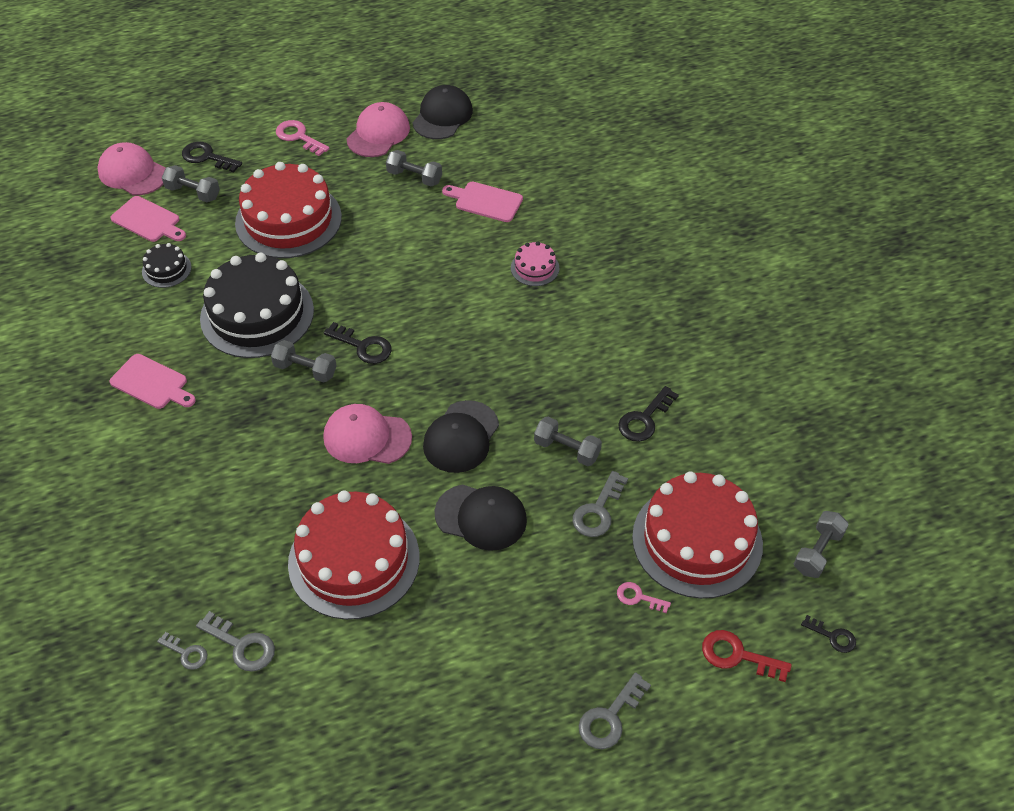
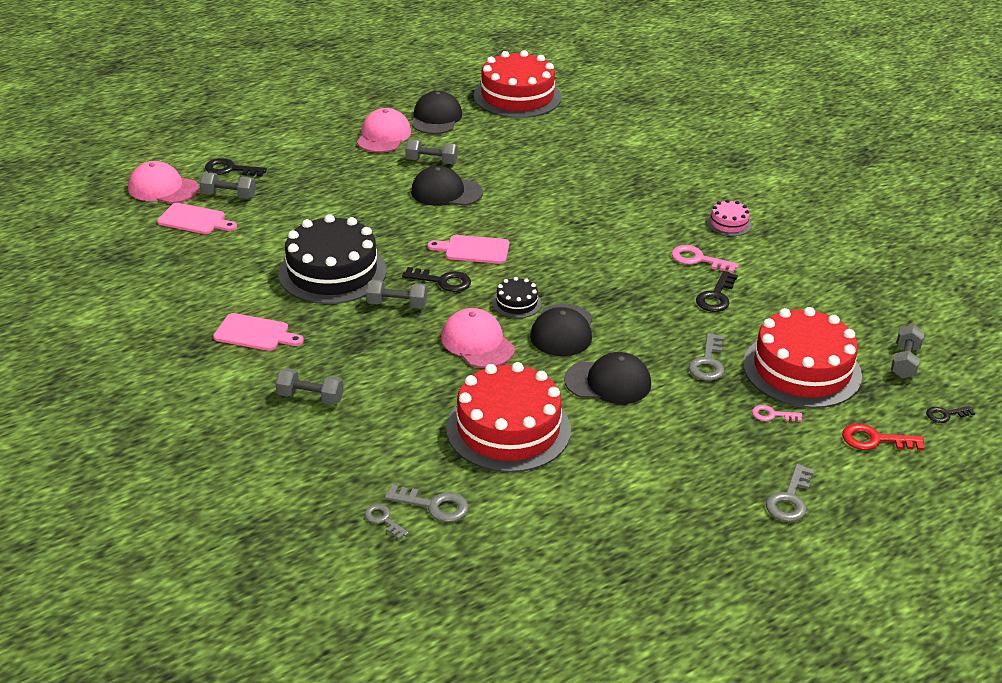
camera: 15 degrees left, 15 degrees down
black cake [142,243,192,288] -> black cake moved to [492,277,542,318]
grey key [157,632,207,670] -> grey key turned 150 degrees counterclockwise [365,504,409,539]
red cake [235,162,342,258] -> red cake moved to [474,50,562,118]
pink key [276,120,330,156] -> pink key moved to [672,245,739,273]
pink cap [323,404,412,464] -> pink cap turned 60 degrees clockwise [441,308,515,368]
pink cutting board [442,182,523,222] -> pink cutting board moved to [428,235,509,264]
pink cake [511,241,559,286] -> pink cake moved to [706,199,752,236]
grey dumbbell [534,417,602,466] -> grey dumbbell moved to [275,368,344,405]
black key [801,615,856,653] -> black key turned 150 degrees clockwise [926,406,975,423]
none -> black cap [411,166,483,206]

